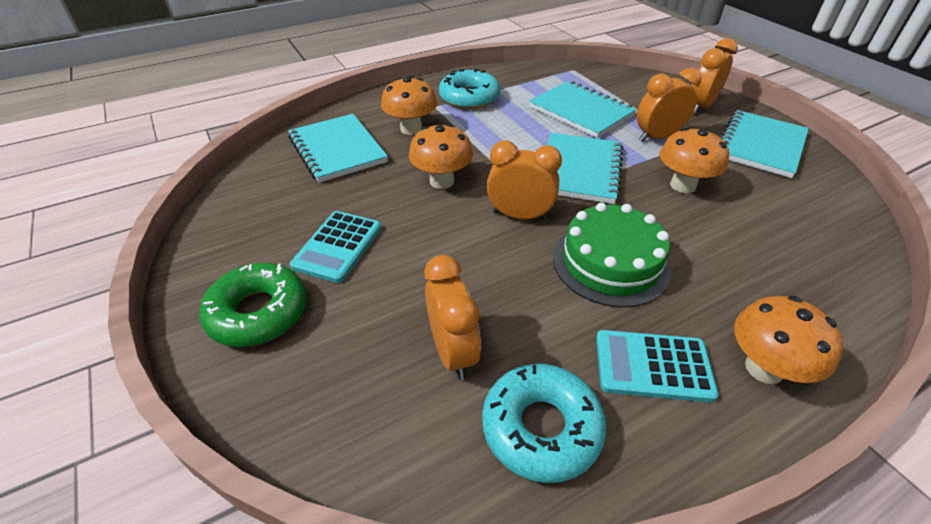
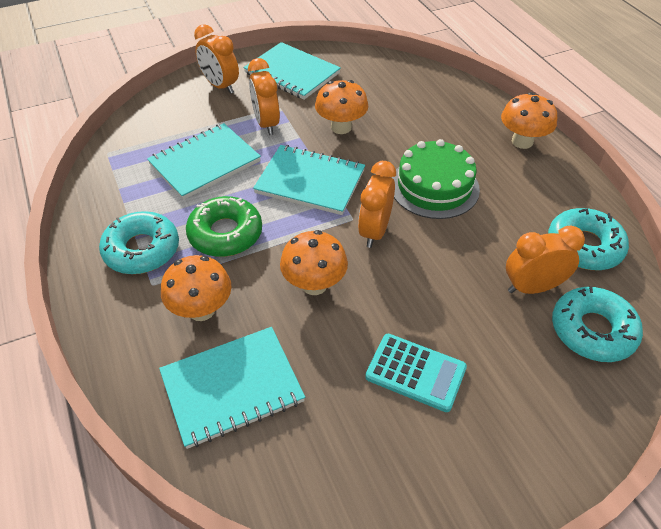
camera: 85 degrees left, 5 degrees up
green donut [199,263,307,347] -> green donut moved to [186,196,262,257]
turquoise calculator [596,330,719,403] -> none
none -> turquoise donut [552,286,643,362]

